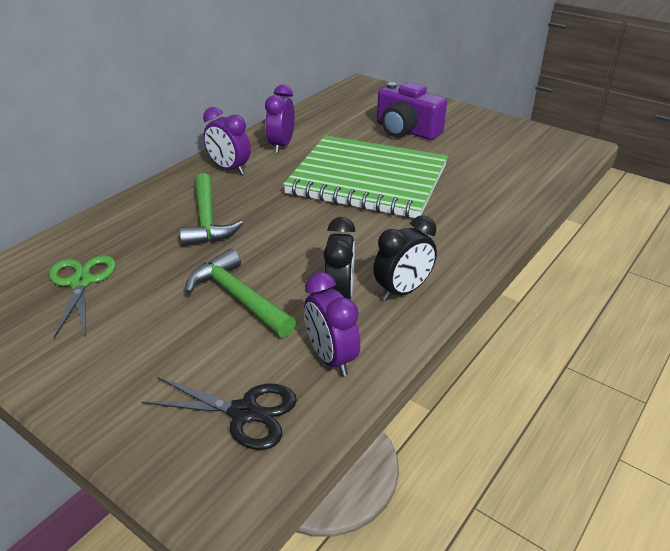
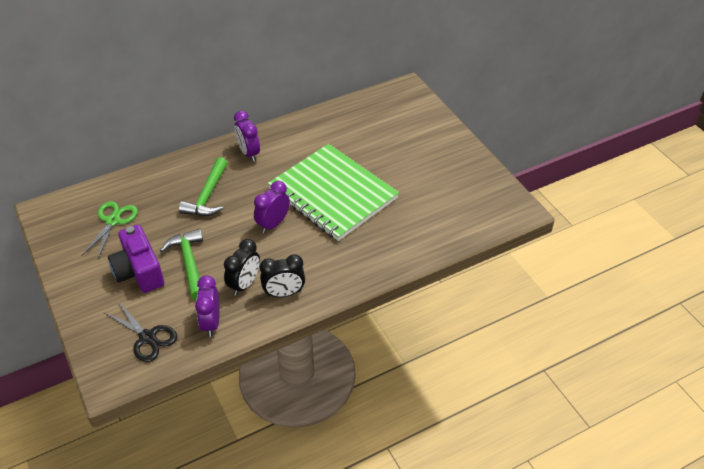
camera: 25 degrees right, 10 degrees up
purple clock [265,85,295,153] -> purple clock moved to [254,181,290,233]
purple camera [377,82,447,140] -> purple camera moved to [108,225,164,293]

